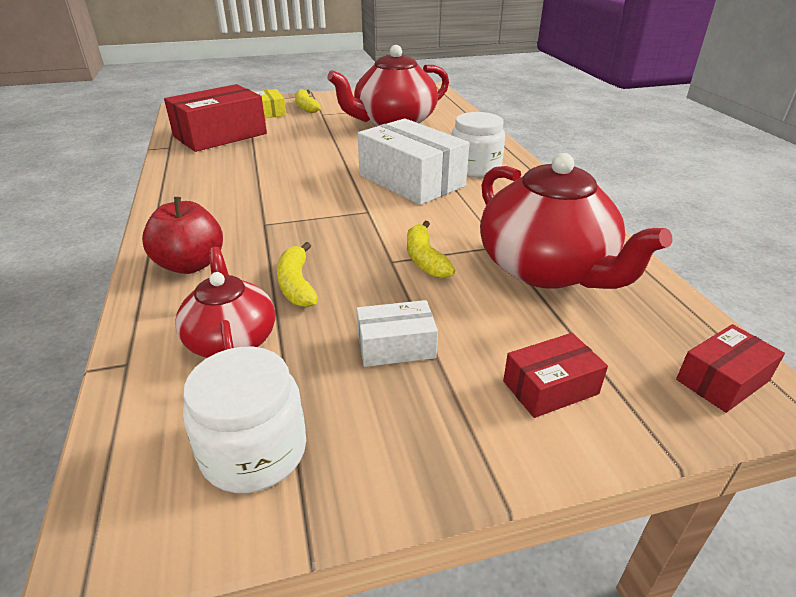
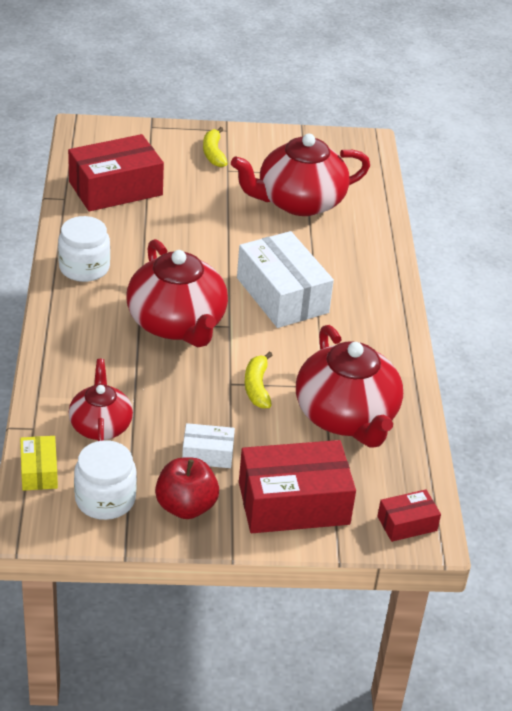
camera: 10 degrees right, 5 degrees up
red apple [142,197,223,274] -> red apple moved to [155,458,219,519]
yellow box [254,89,286,118] -> yellow box moved to [20,436,58,491]
yellow banana [277,242,318,307] -> none
white jar [452,112,505,177] -> white jar moved to [58,216,110,282]
red box [503,333,608,418] -> red box [239,440,356,533], size x2.01
none -> red teapot [127,239,228,347]

